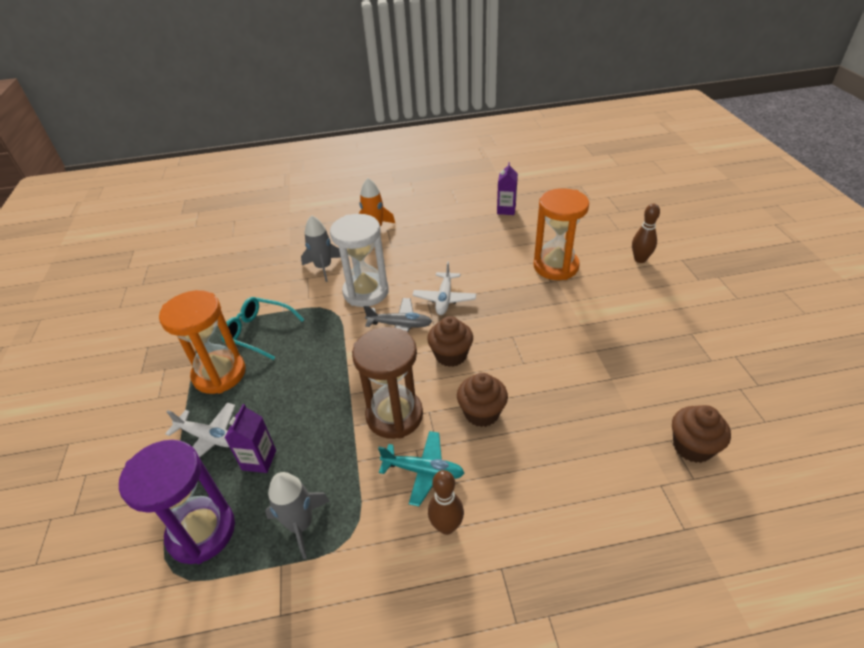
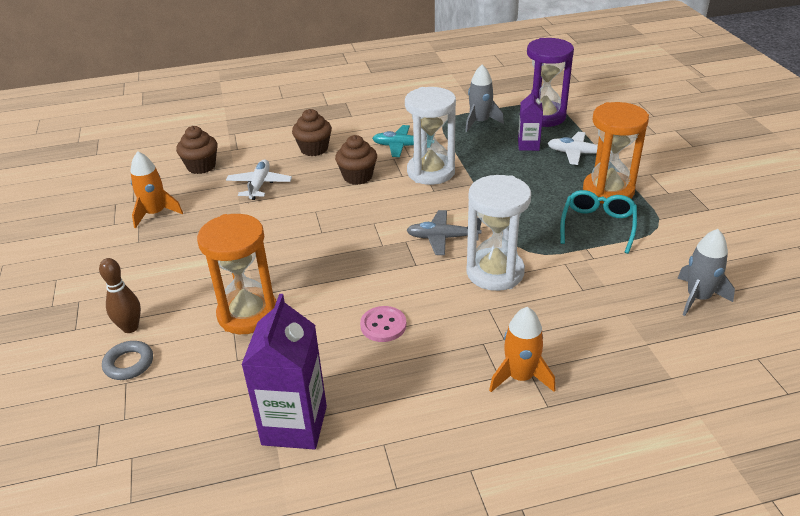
camera: 175 degrees right, 5 degrees down
turquoise glasses [221,297,304,360] -> turquoise glasses turned 90 degrees counterclockwise [560,190,637,254]
grey rocket [301,215,341,282] -> grey rocket moved to [677,229,735,316]
brown hourglass [352,327,423,439] -> white hourglass [405,87,456,185]
white plane [412,261,476,315] -> white plane moved to [226,159,292,200]
brown cupcake [427,316,473,367] -> brown cupcake moved to [292,109,332,156]
brown bowling pin [428,470,464,535] -> none
purple carton [497,162,518,215] -> purple carton [241,294,327,450], size x1.75
none -> grey ring [102,341,153,380]
none -> orange rocket [130,151,183,228]
none -> pink button [360,306,406,342]

